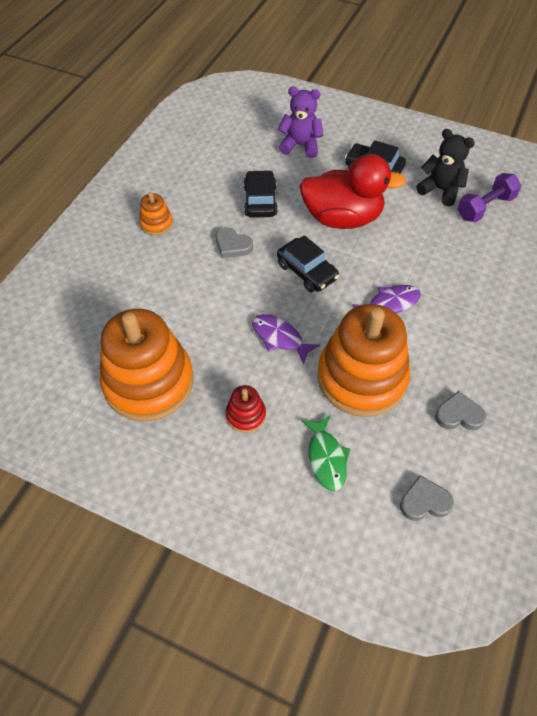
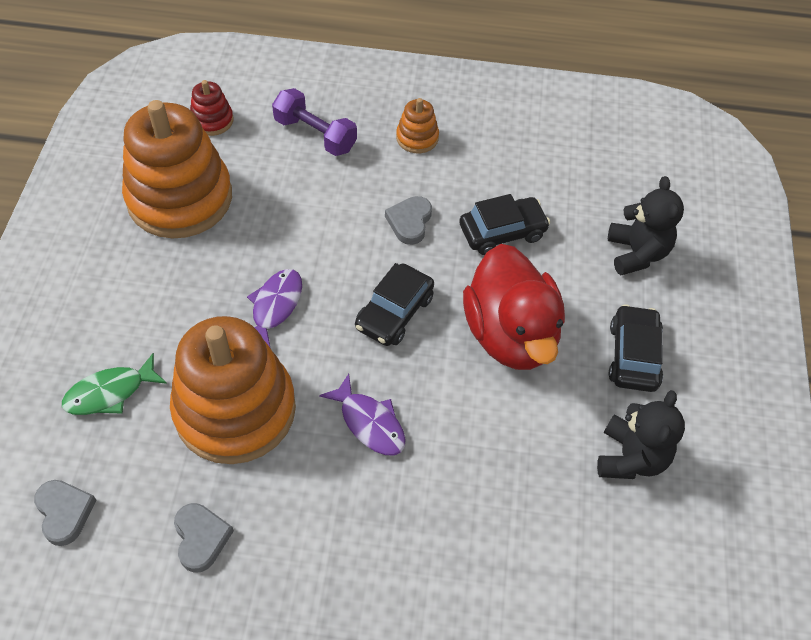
camera: 70 degrees right, 0 degrees up
red stacking toy [226,385,266,433] -> red stacking toy moved to [190,80,233,136]
purple teddy bear [278,87,323,158] -> black teddy bear [608,176,684,275]
purple dumbbell [457,173,521,222] -> purple dumbbell moved to [272,88,357,156]

